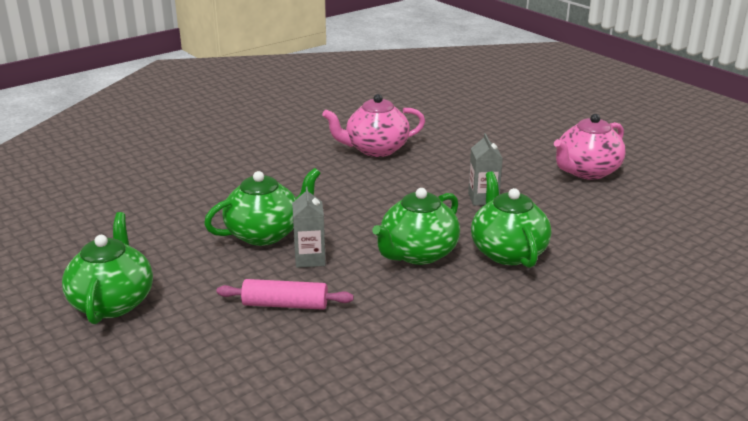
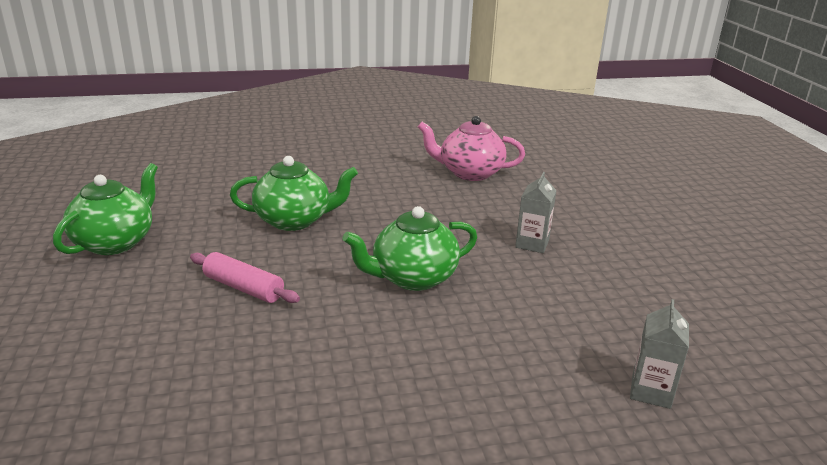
camera: 25 degrees right, 0 degrees up
grey carton [292,186,326,268] -> grey carton moved to [630,299,689,409]
green teapot [471,171,551,268] -> none
pink teapot [554,114,626,180] -> none

